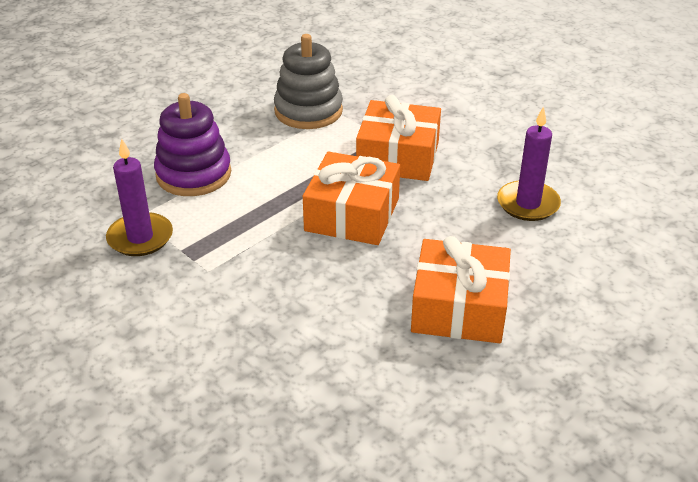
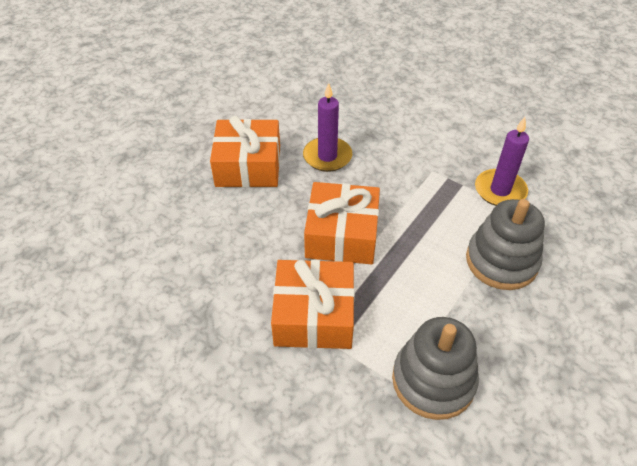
camera: 170 degrees right, 10 degrees up
purple stacking toy [154,93,231,196] -> grey stacking toy [466,199,545,290]
purple candle [497,106,561,221] -> purple candle moved to [303,83,352,172]

